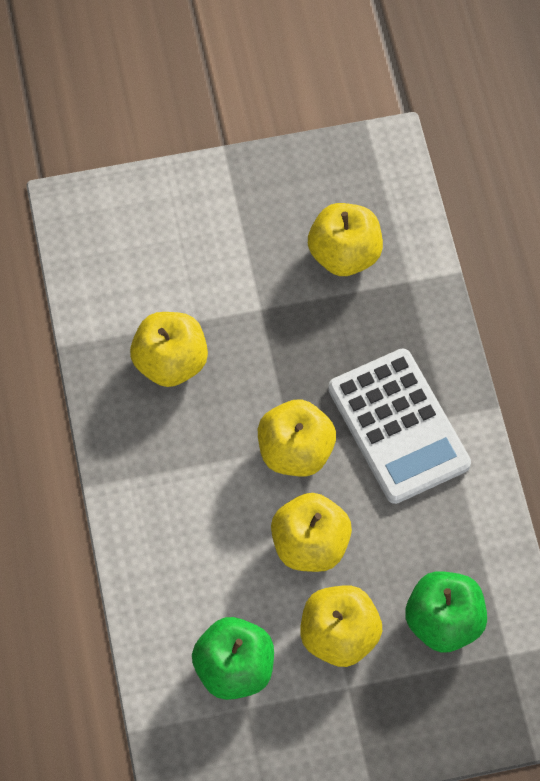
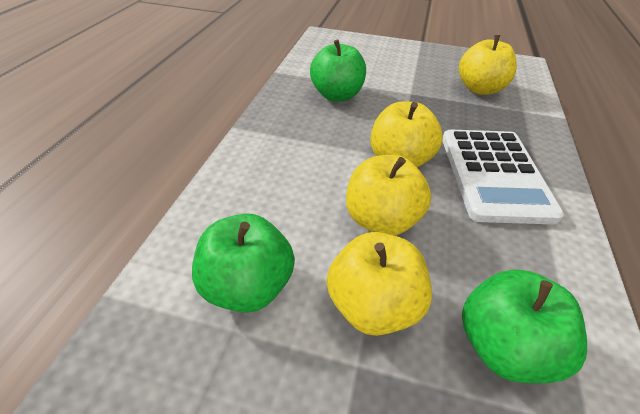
camera: 25 degrees right, 20 degrees down
yellow apple [130,312,208,387] -> green apple [310,39,366,101]

